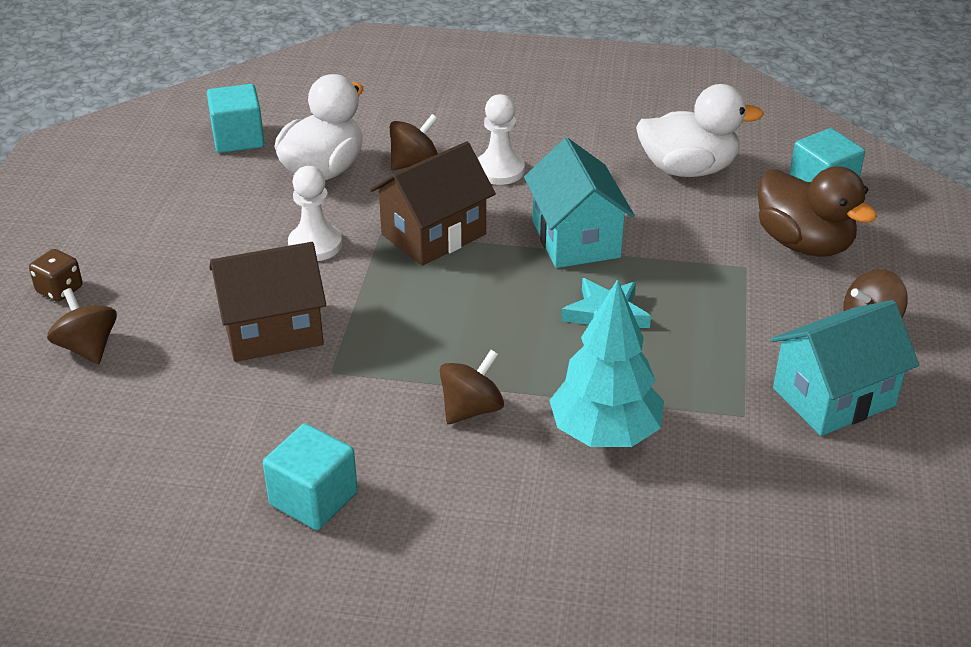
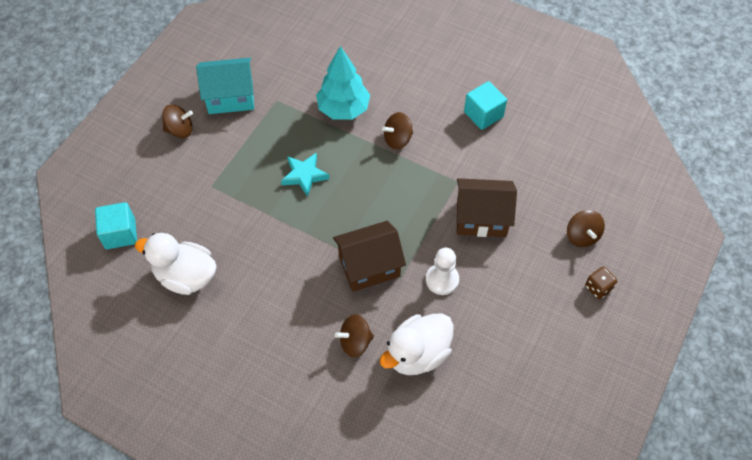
camera: 160 degrees left, 20 degrees up
turquoise cube [207,84,265,153] -> none
white pawn [478,94,525,185] -> none
turquoise house [524,138,635,268] -> none
brown duck [758,166,877,257] -> none

